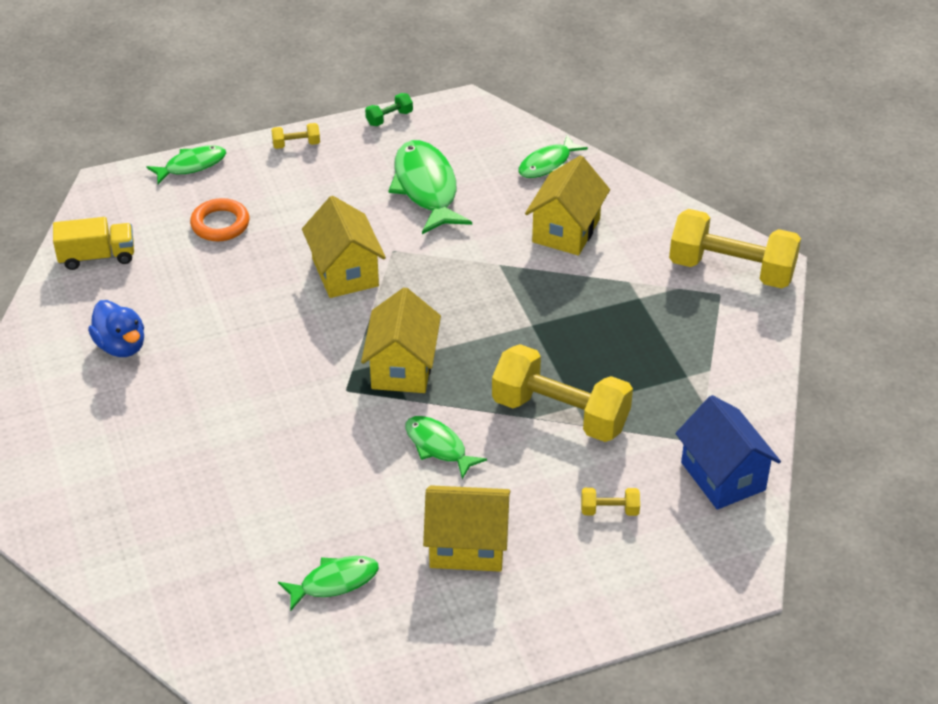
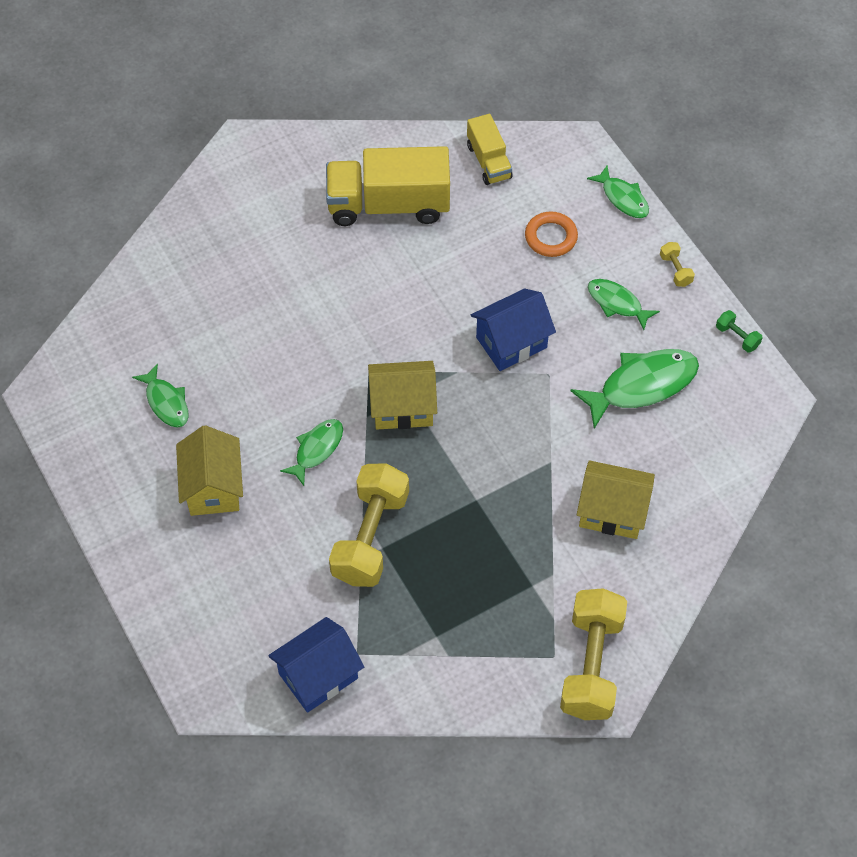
camera: 80 degrees right, 15 degrees up
blue duck [88,300,144,357] -> yellow truck [326,146,450,226]
yellow house [302,196,386,298] -> blue house [471,288,556,371]
green fish [519,135,588,178] -> green fish moved to [588,279,660,330]
yellow dumbbell [581,488,640,516] -> none

